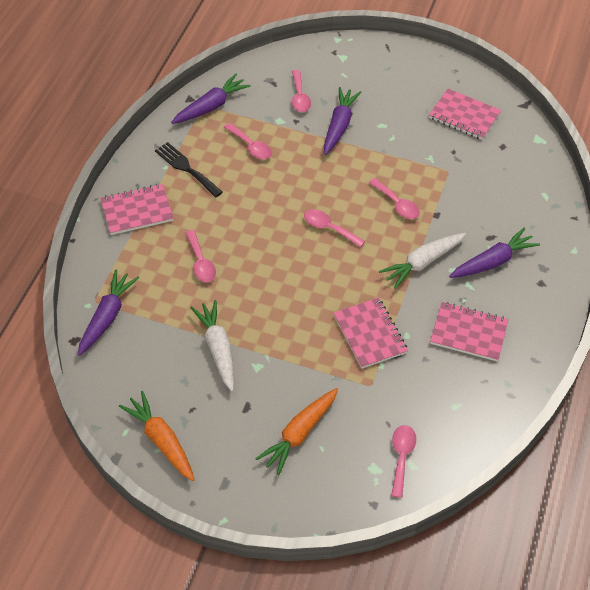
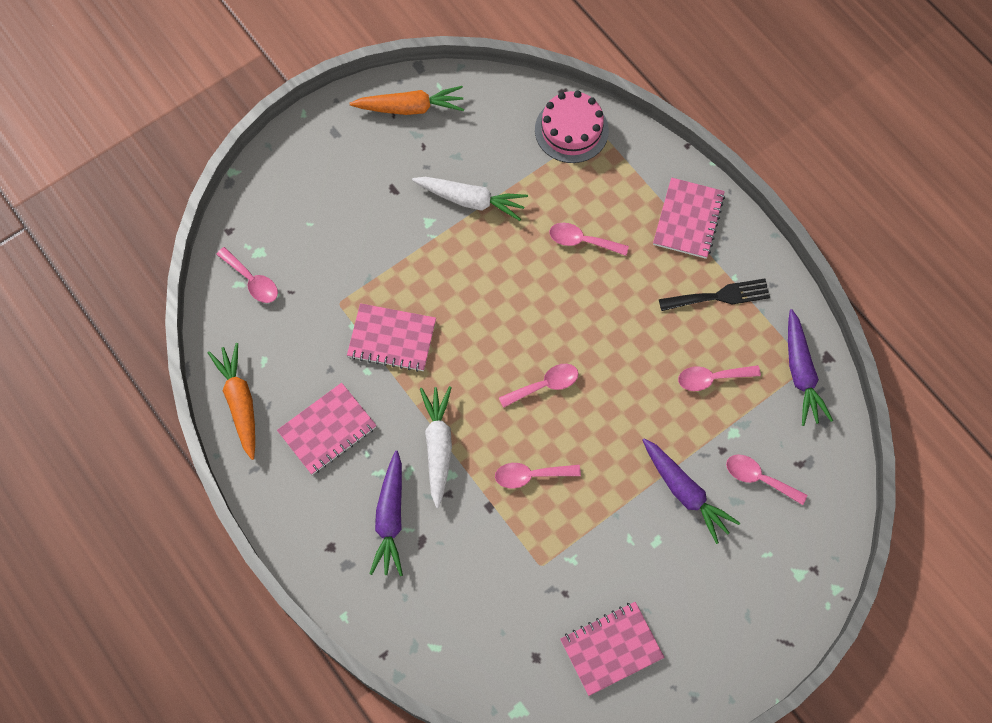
camera: 125 degrees right, 15 degrees up
purple carrot [78,270,139,356] -> pink cake [535,91,609,163]
orange carrot [255,388,338,475] -> orange carrot moved to [208,343,255,460]

